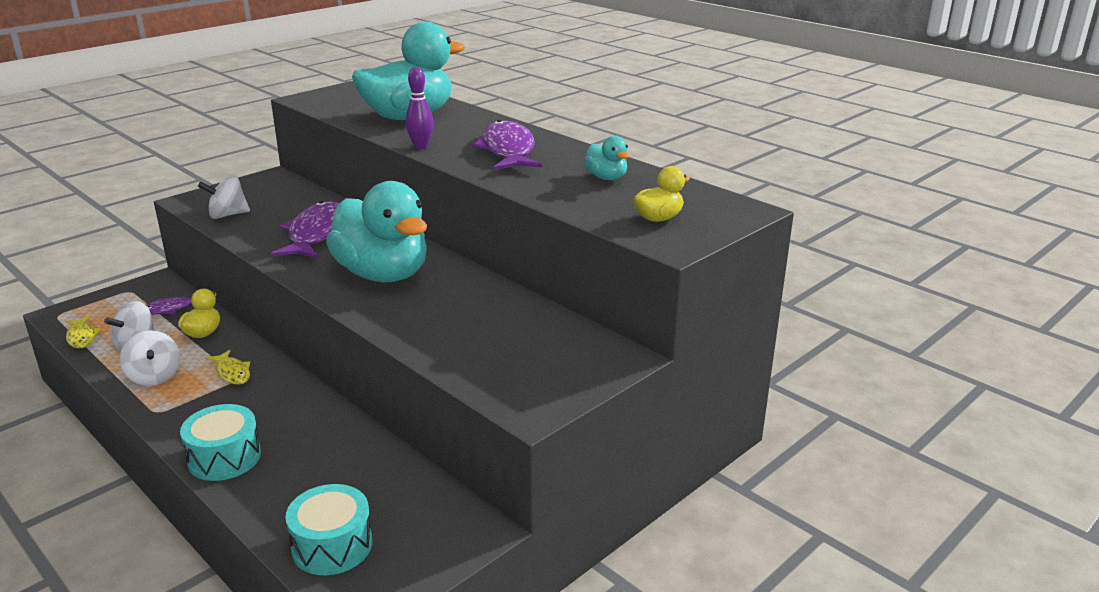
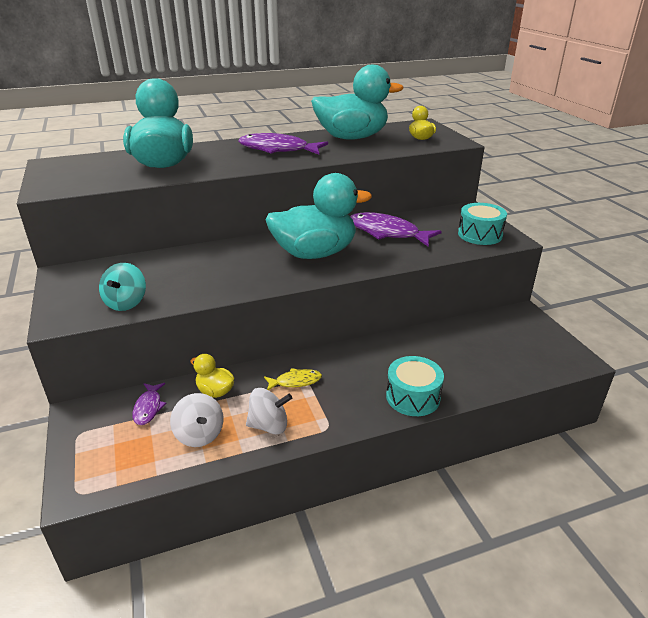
camera: 65 degrees left, 5 degrees up
yellow fish [66,316,101,349] -> none
white spinning top [198,176,250,219] -> turquoise spinning top [99,263,146,311]
purple fish [271,201,339,258] -> purple fish moved to [350,212,442,247]
turquoise drum [285,484,372,575] -> turquoise drum moved to [458,203,507,245]
purple bowling pin [406,67,434,149] -> none
turquoise duck [584,136,629,180] -> turquoise duck [311,65,404,140], size x2.28

